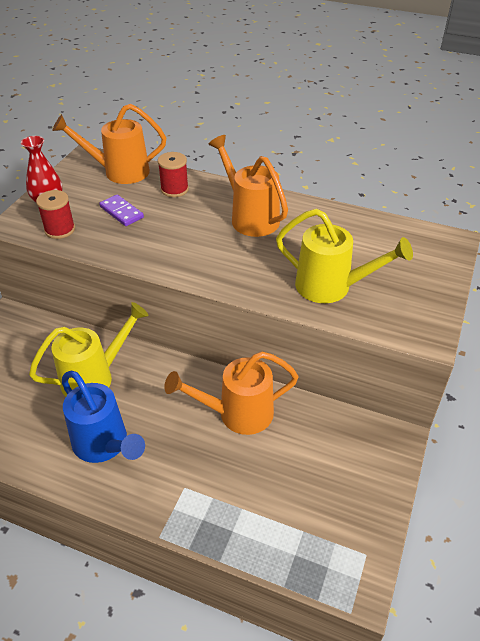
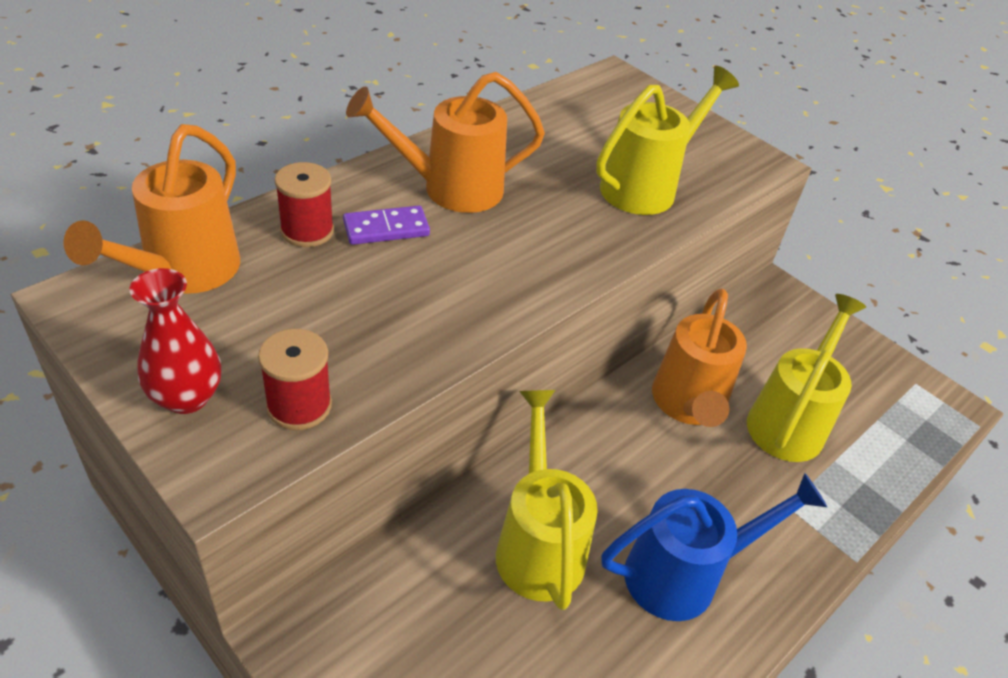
camera: 70 degrees left, 0 degrees up
purple domino [99,195,144,226] -> purple domino moved to [343,206,430,245]
none -> yellow watering can [747,294,866,462]

